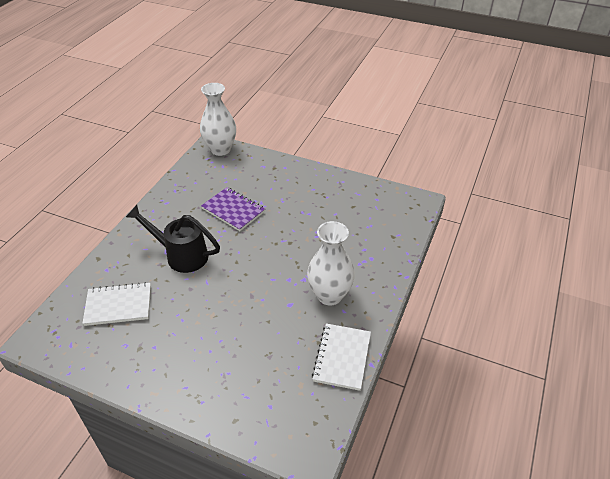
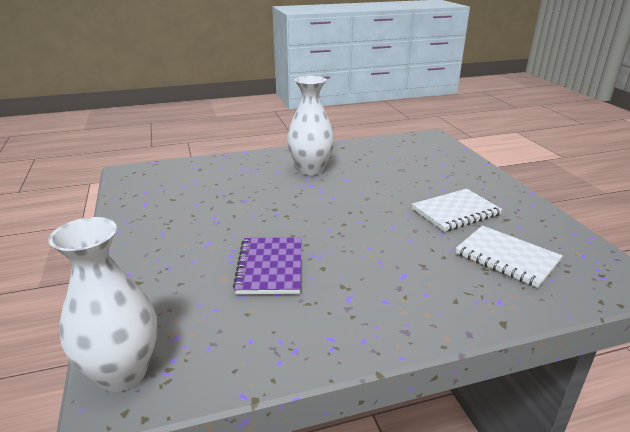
camera: 130 degrees left, 15 degrees down
black watering can [126,205,220,273] -> none
white notebook [312,324,371,391] -> white notebook moved to [412,189,503,232]

